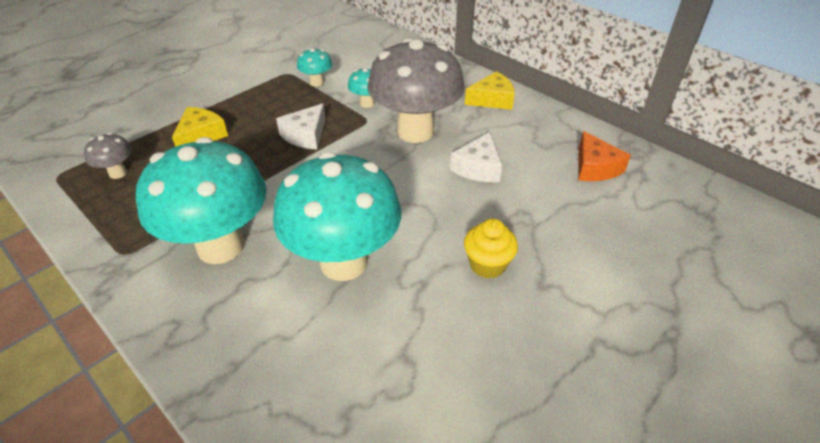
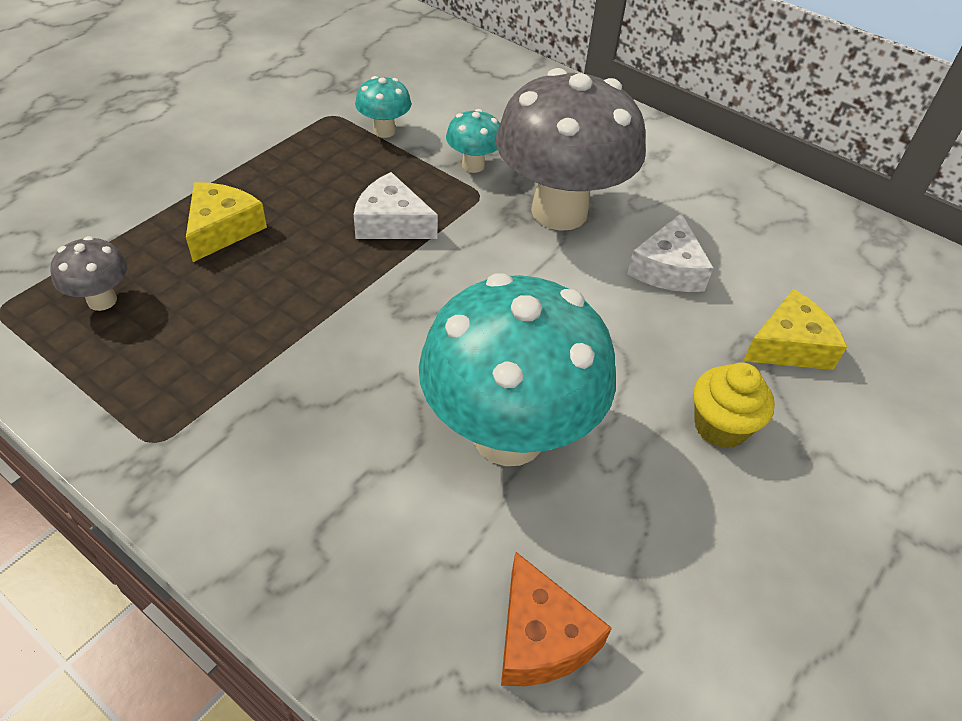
camera: 10 degrees left, 5 degrees up
turquoise mushroom [136,137,267,264] -> none
white cheese [276,103,326,149] -> white cheese turned 90 degrees clockwise [354,172,438,239]
yellow cheese [465,71,515,110] -> yellow cheese moved to [743,289,847,370]
orange cheese [578,131,631,181] -> orange cheese moved to [501,552,612,686]

